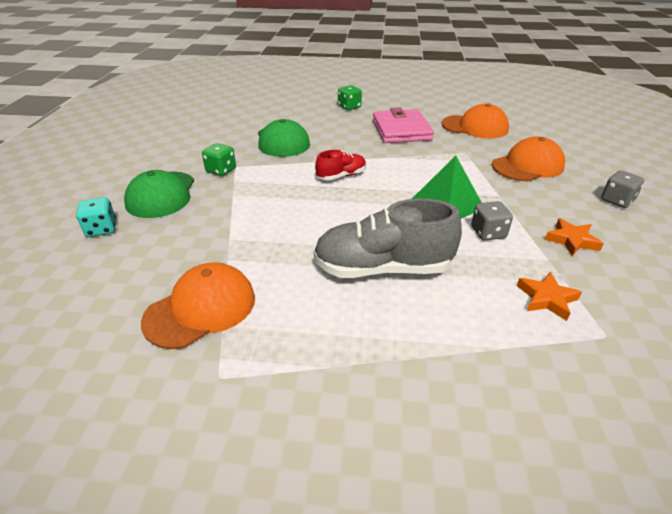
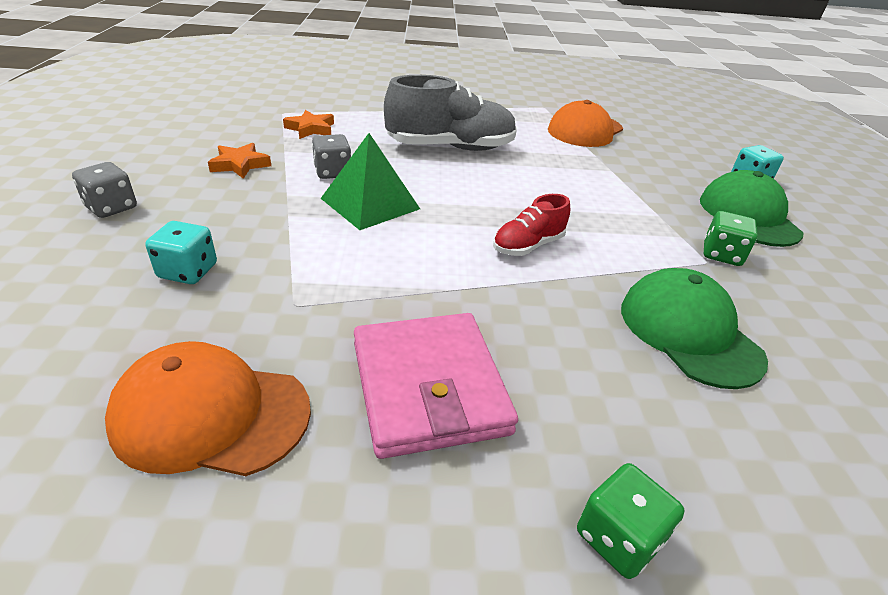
camera: 170 degrees right, 0 degrees up
orange cap [492,137,565,181] -> turquoise dice [145,221,217,284]

